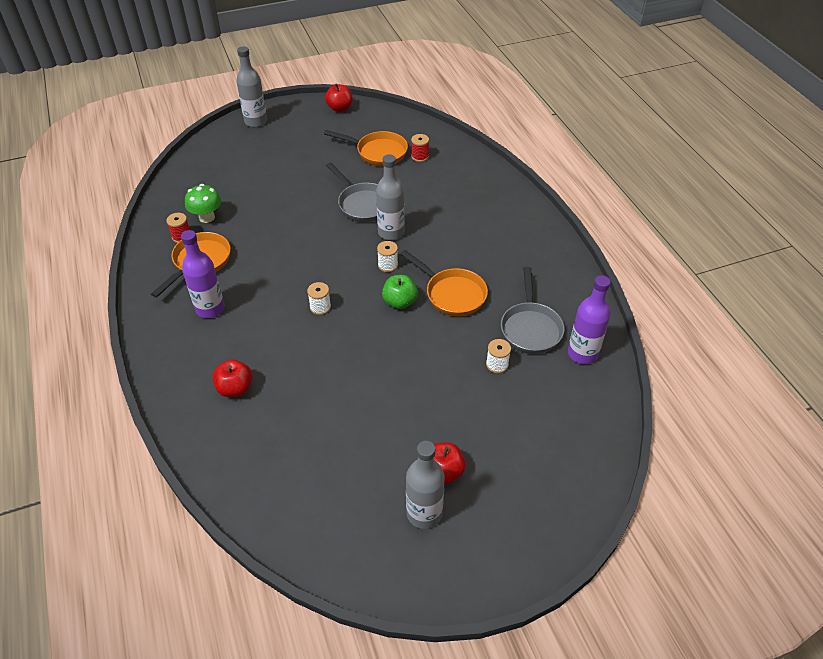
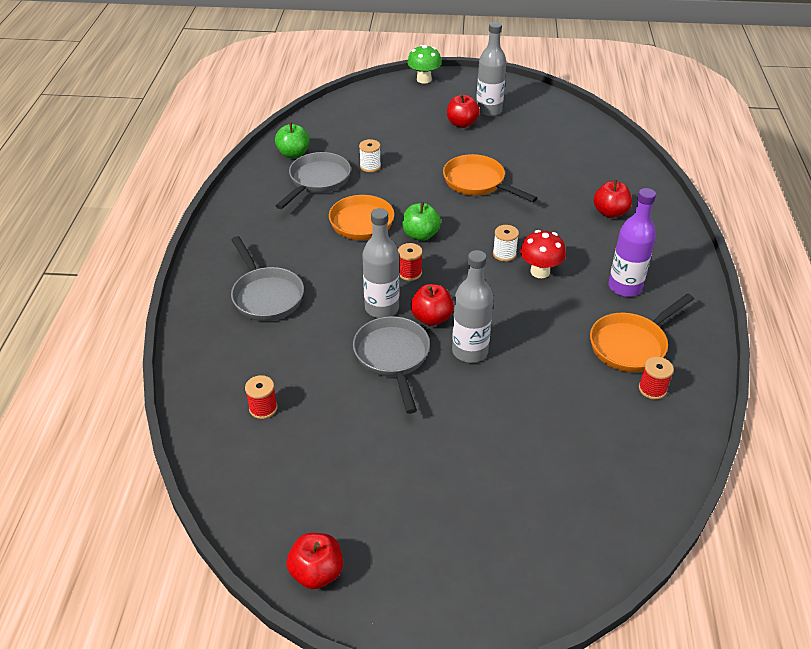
camera: 155 degrees left, 5 degrees down
green mushroom [185,184,221,223] -> green mushroom moved to [407,45,442,84]
grey bottle [236,46,267,127] -> grey bottle moved to [452,250,494,363]
orange pan [324,130,408,166] -> orange pan moved to [443,154,537,202]
white spool [377,241,398,272] -> red spool [398,243,422,281]
purple bottle [568,275,610,364] -> green apple [275,122,310,158]
none -> grey pan [231,236,304,321]
none -> red apple [411,284,454,326]
none -> red mushroom [520,230,566,278]

